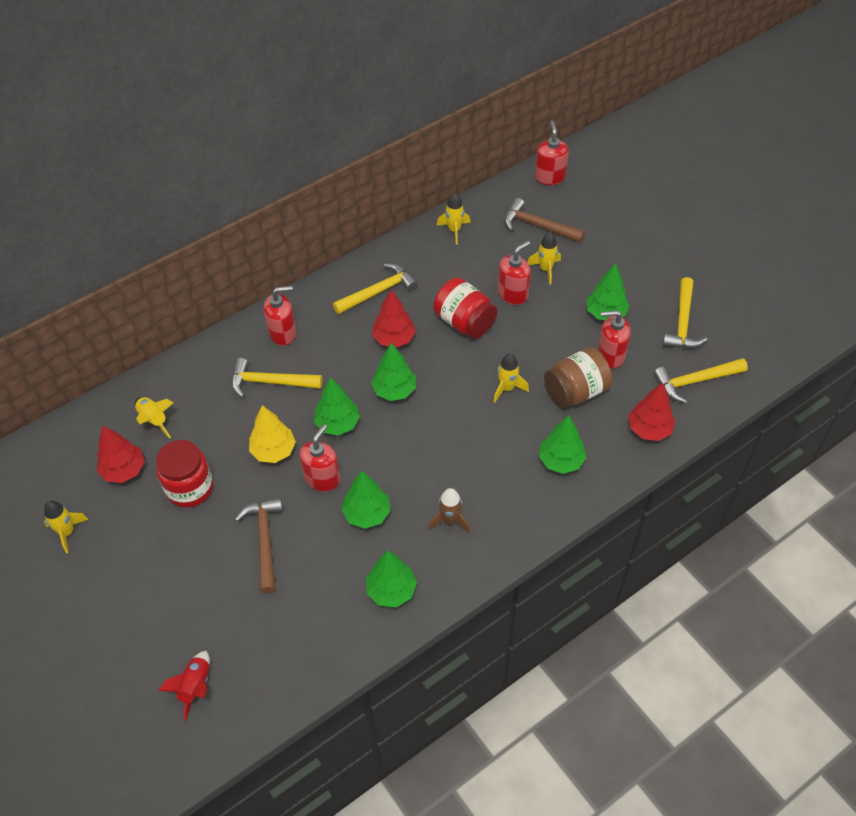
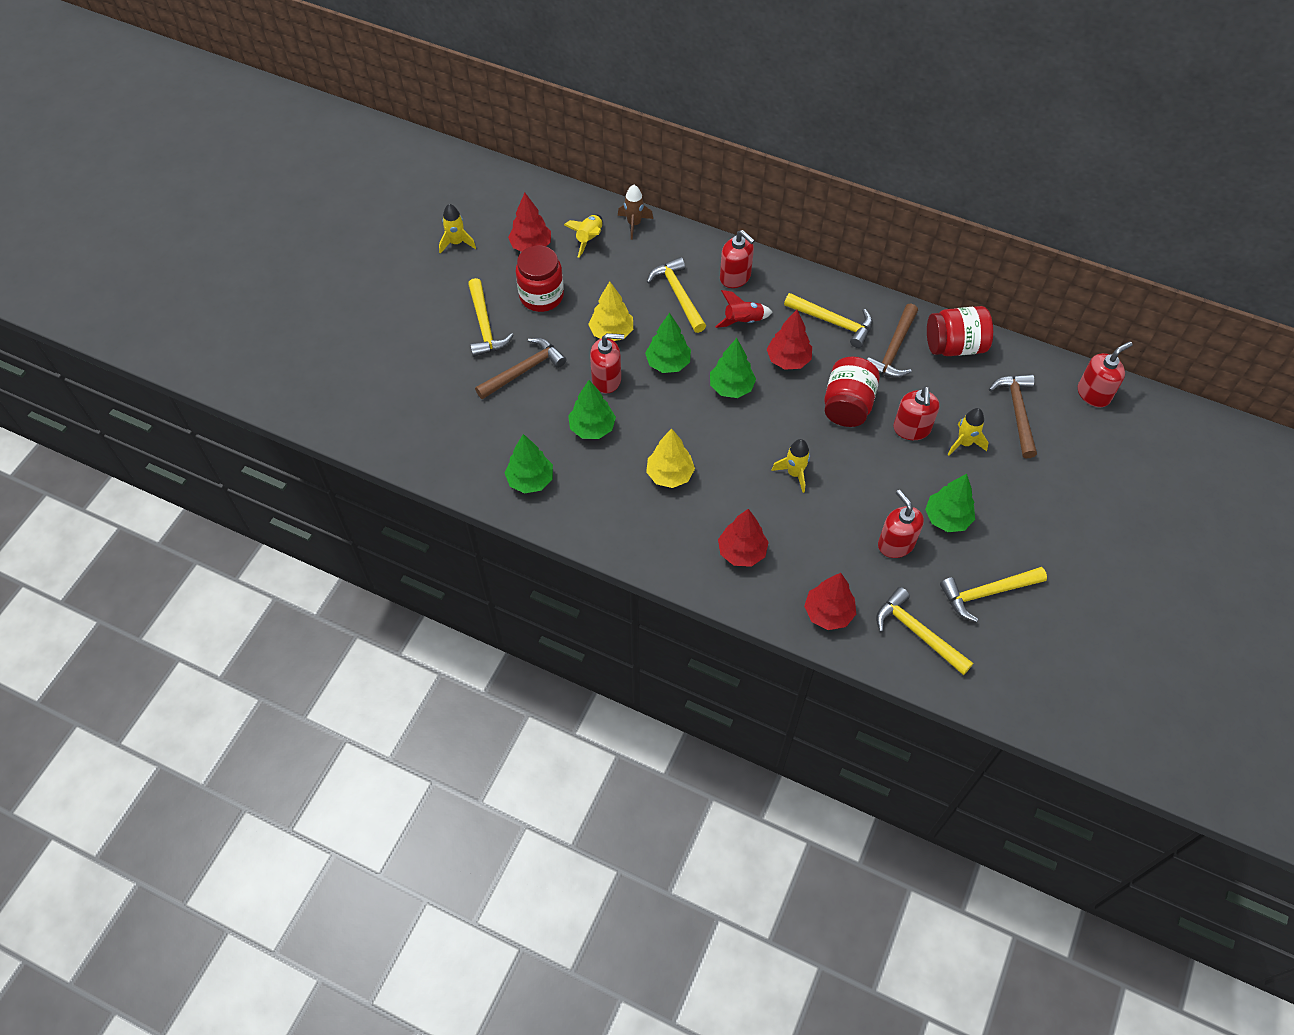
camera: 60 degrees right, 5 degrees up
red rocket [158,651,210,721] -> red rocket moved to [715,290,772,328]
brown rocket [428,488,470,533] -> brown rocket moved to [618,185,653,240]
yellow rocket [437,193,471,245] -> red jar [927,306,993,356]
red soap dispenser [498,241,531,305] -> red soap dispenser turned 75 degrees clockwise [893,386,940,440]
green tree [539,415,586,474] -> red tree [718,509,769,567]
brown jar [544,348,612,408] -> none
none -> yellow hammer [468,278,513,357]
none -> yellow tree [646,428,695,488]
none -> brown hammer [867,304,918,378]

